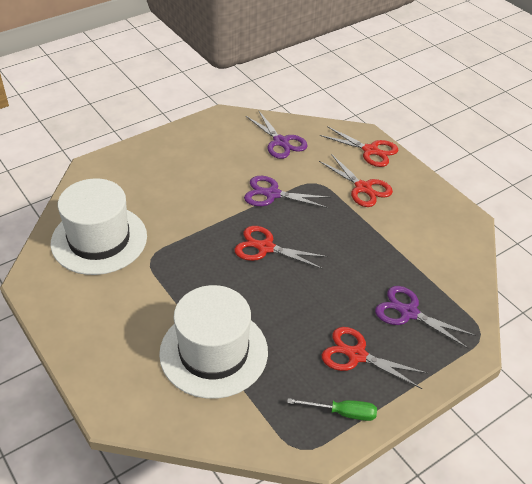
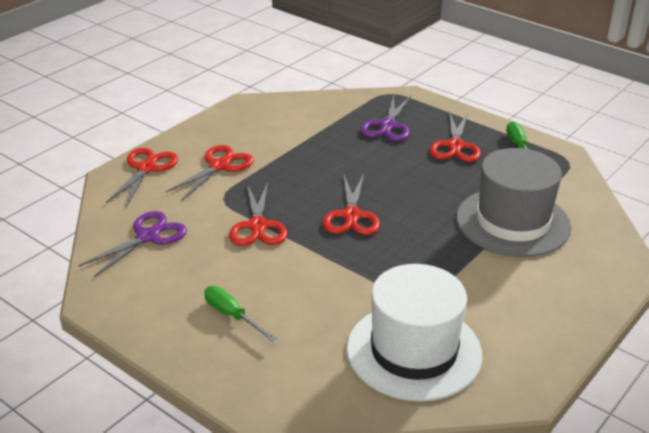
camera: 105 degrees left, 10 degrees down
white hat [159,285,268,399] -> grey hat [456,148,571,257]
purple scissors [244,176,331,208] -> red scissors [229,182,287,246]
none -> green screwdriver [204,286,277,341]

